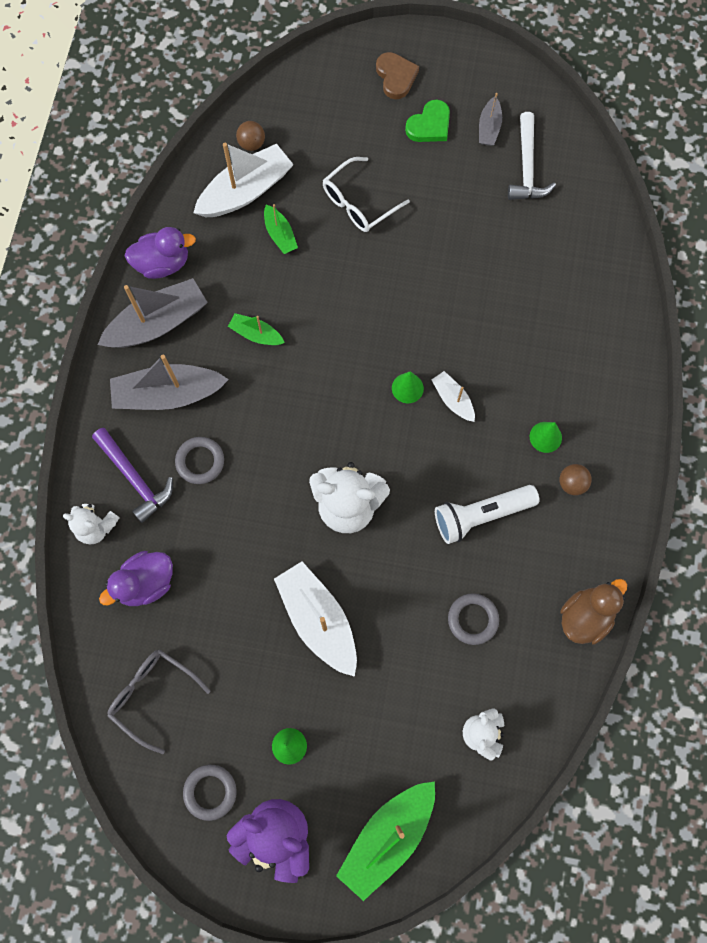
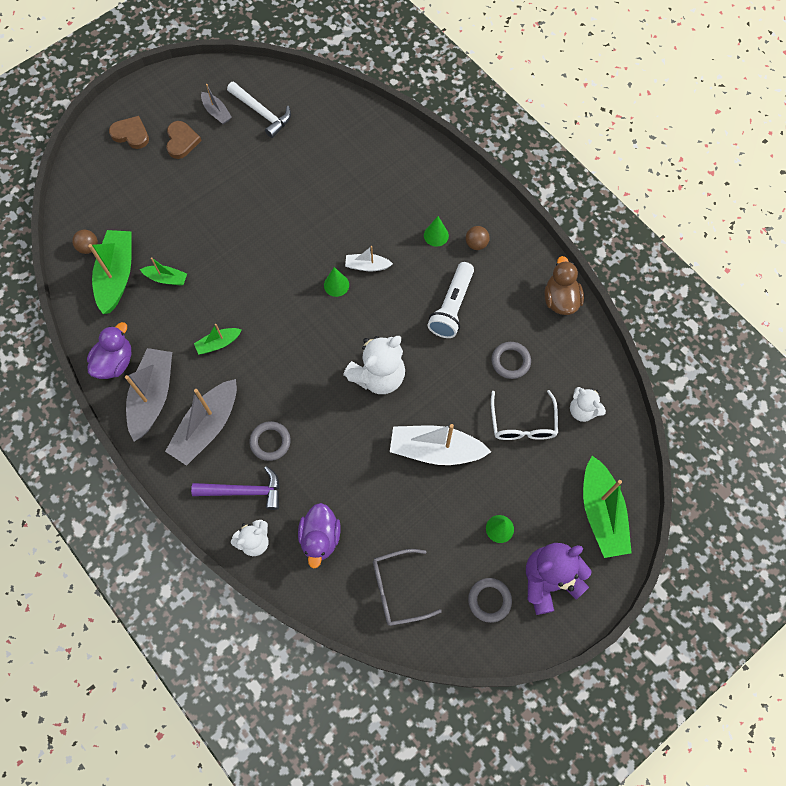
camera: 50 degrees left, 5 degrees down
white boat [193,143,294,217] -> green boat [88,230,132,314]
white glasses [323,157,410,232] -> white glasses moved to [491,390,558,440]
green heart [405,100,450,142] -> brown heart [166,121,202,159]

